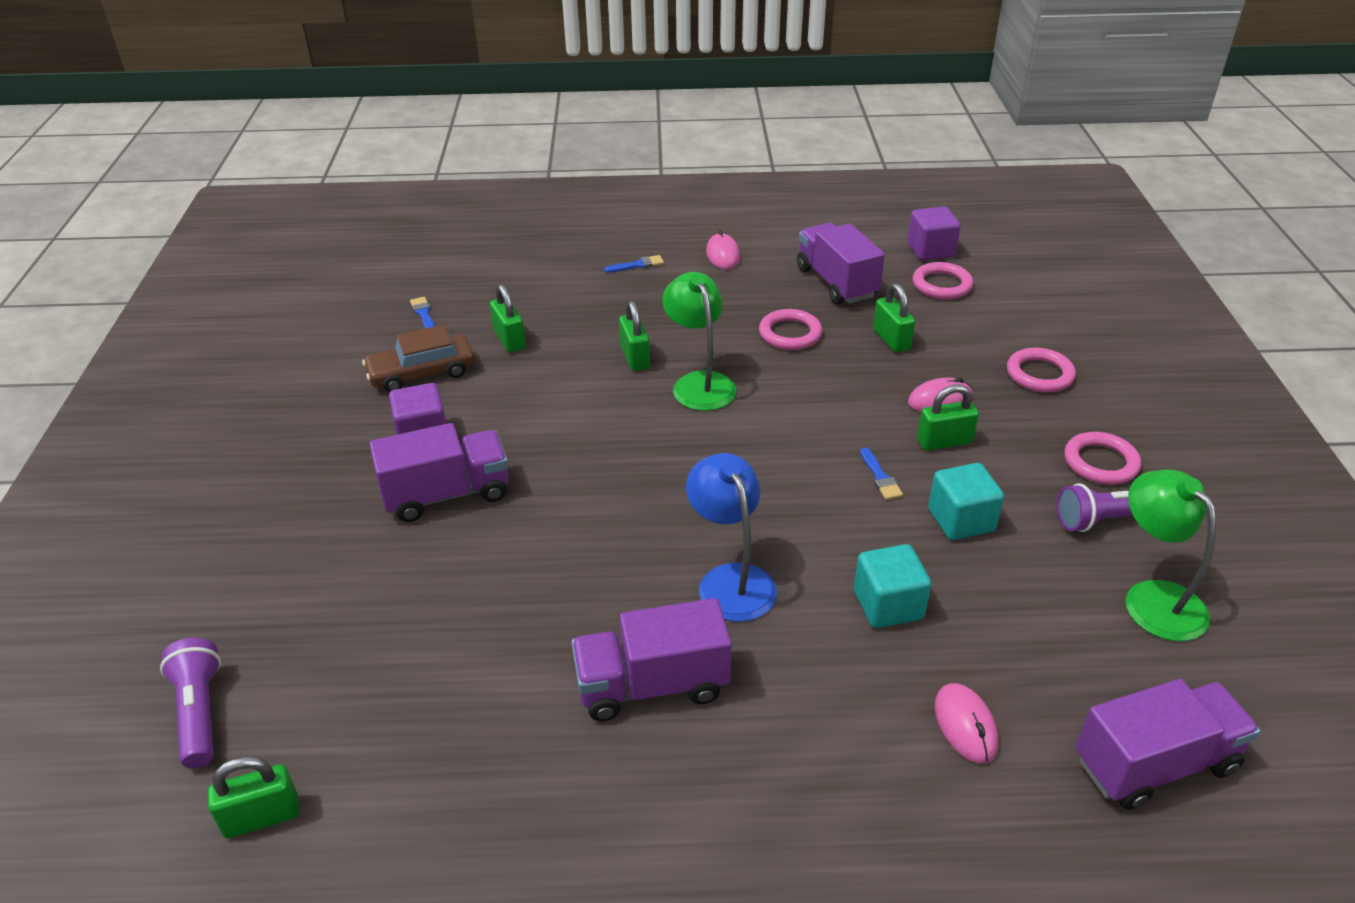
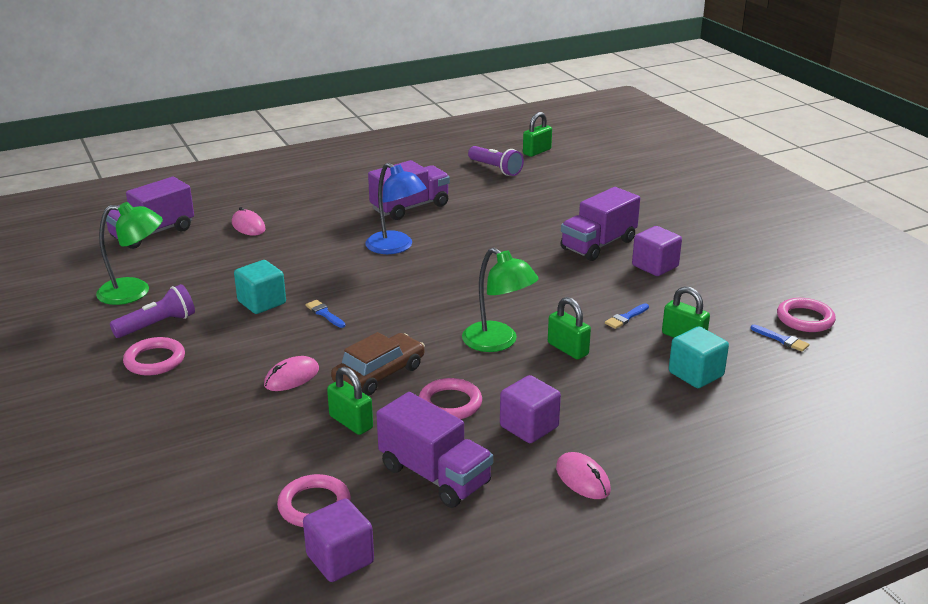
camera: 155 degrees right, 10 degrees down
purple flashlight [160,638,221,768] -> purple flashlight moved to [468,146,524,176]
brown car [362,325,475,392] -> brown car moved to [331,332,425,396]
blue brush [604,255,664,273] -> blue brush moved to [605,303,649,329]
turquoise cube [854,544,931,628] -> turquoise cube moved to [669,326,729,388]
green padlock [917,385,979,451] -> none
pink ring [1007,348,1076,392] -> pink ring moved to [777,298,836,332]
green lamp [1126,470,1216,641] -> green lamp turned 45 degrees counterclockwise [96,202,163,305]
none -> purple cube [500,375,561,443]

